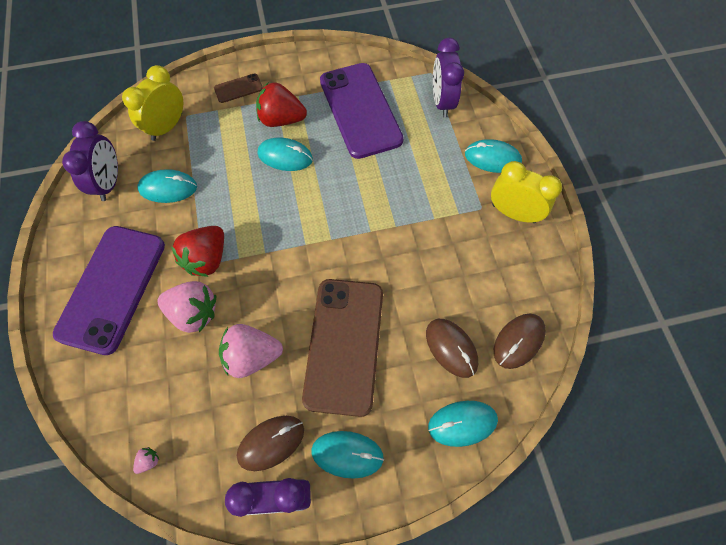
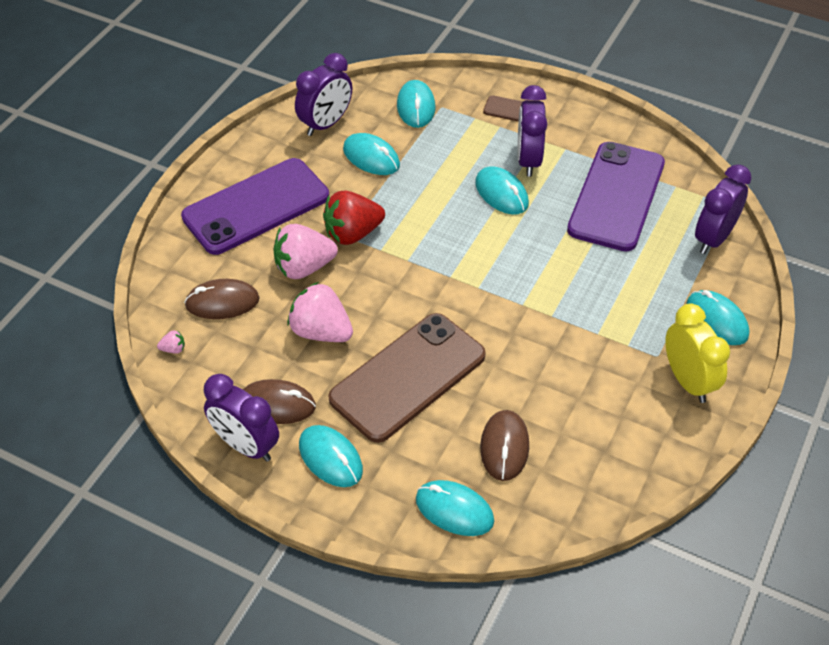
camera: 40 degrees right, 15 degrees down
yellow clock [122,65,183,141] -> turquoise mouse [397,80,435,128]
pink strawberry [157,281,216,333] -> pink strawberry turned 105 degrees clockwise [273,224,338,279]
red strawberry [256,82,307,127] -> purple clock [517,85,547,177]
brown mouse [494,314,546,369] -> brown mouse moved to [184,279,260,319]

